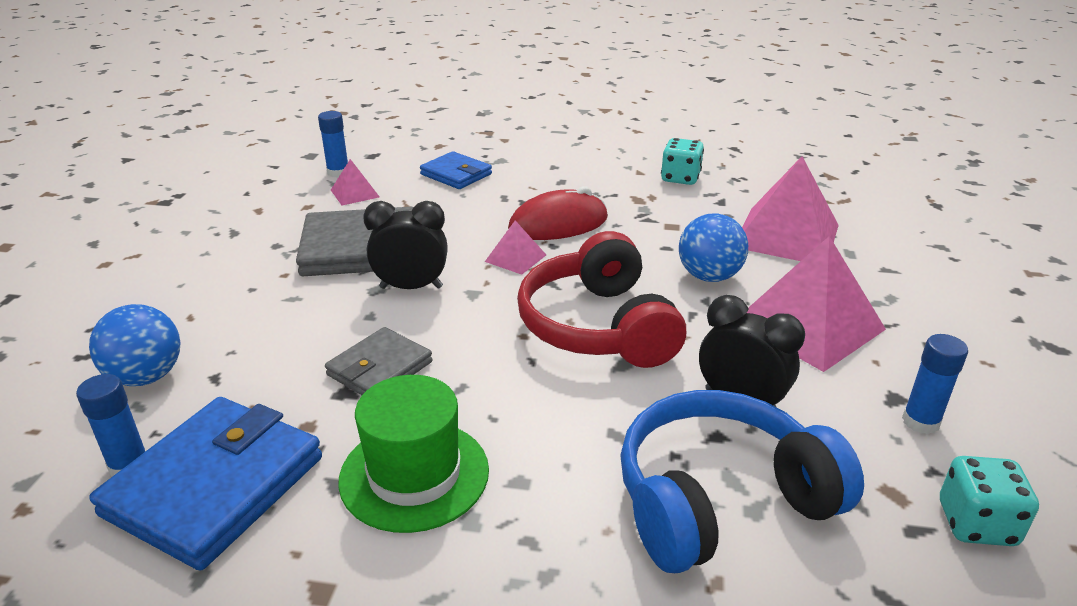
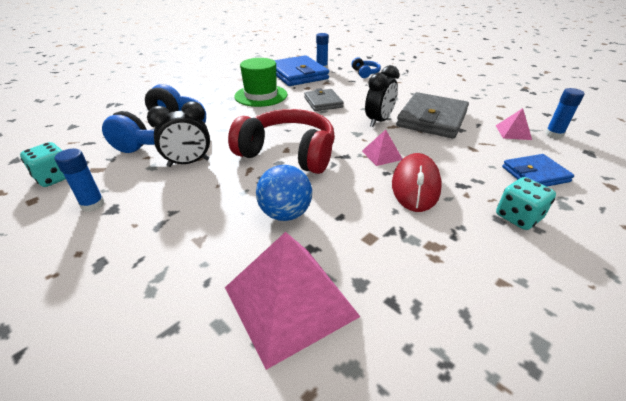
camera: 125 degrees right, 5 degrees up
blue ball [89,304,181,386] -> blue headphones [351,57,381,78]
turquoise dice [661,138,704,185] -> turquoise dice moved to [496,177,556,230]
pink pyramid [747,236,886,372] -> none

